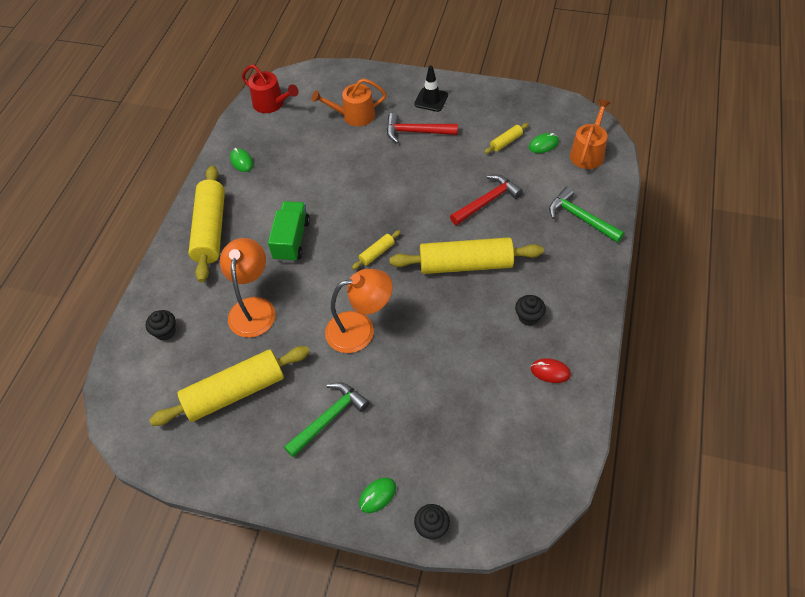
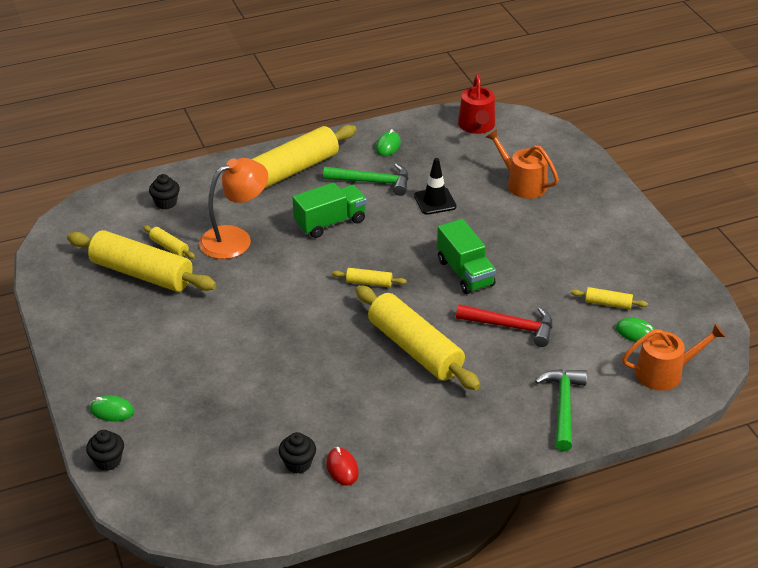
camera: 50 degrees right, 15 degrees down
green hammer [284,382,370,458] -> green hammer moved to [323,163,409,196]
orange lamp [325,269,393,353] -> none
red hammer [387,113,458,143] -> none
black traffic cone [414,65,448,112] -> black traffic cone moved to [414,158,456,215]
black cupcake [515,295,546,326] -> black cupcake moved to [279,432,316,474]
none -> yellow rolling pin [143,225,195,259]
none -> green truck [437,219,496,294]

